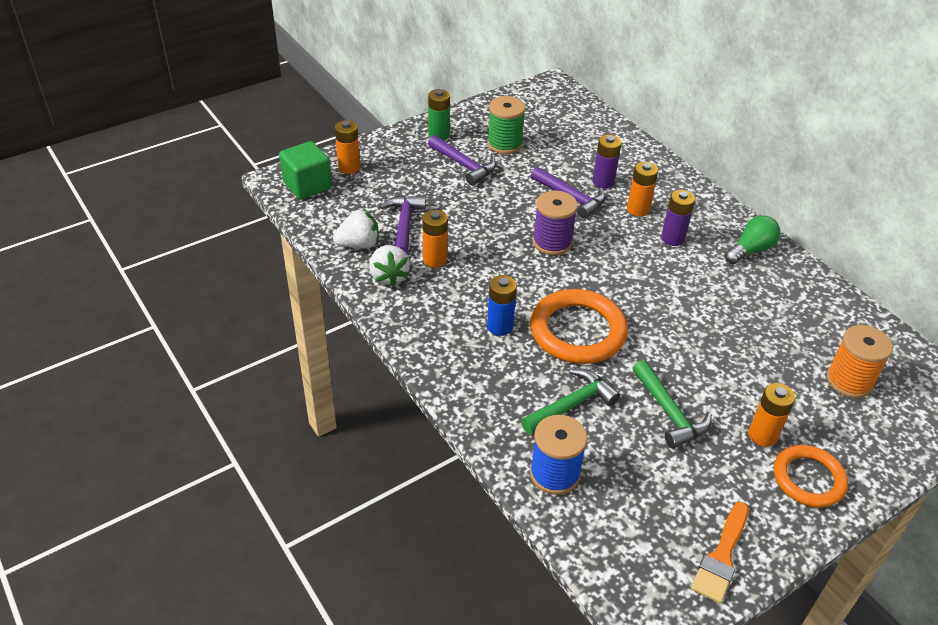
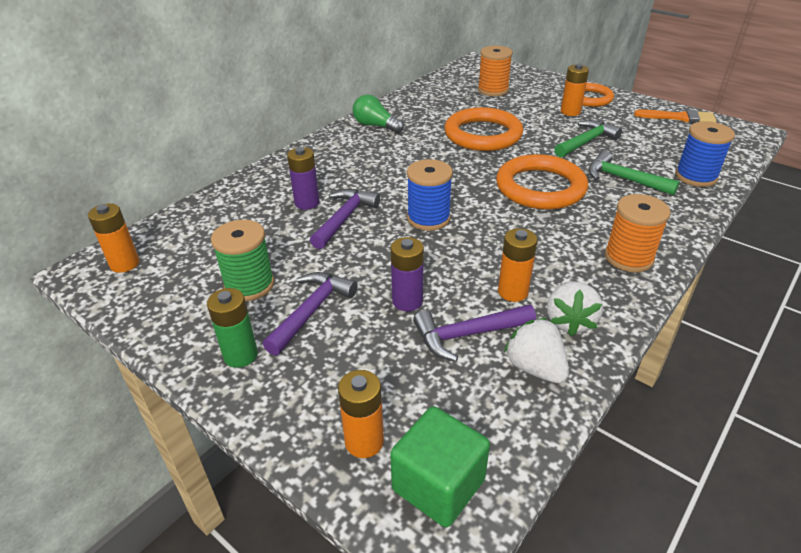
camera: 105 degrees left, 5 degrees down
white strawberry [369,245,410,287] -> white strawberry turned 135 degrees clockwise [547,282,603,336]
blue battery [487,275,517,336] -> none
purple spool [533,191,578,255] -> blue spool [407,159,453,231]
orange battery [627,162,658,217] -> orange battery moved to [88,203,139,273]
purple battery [661,190,695,246] -> purple battery moved to [391,237,424,311]
none -> orange ring [444,107,523,151]
none -> orange spool [605,194,671,272]

